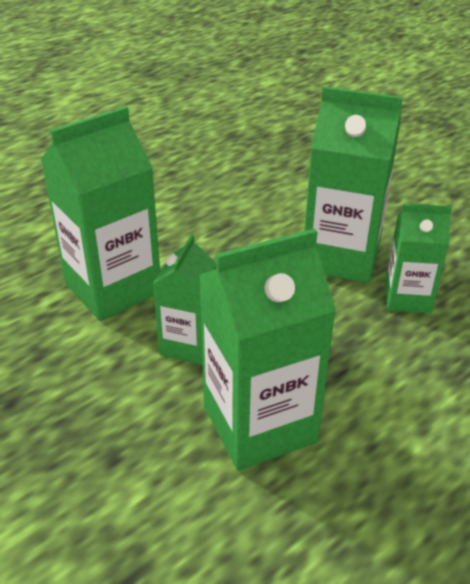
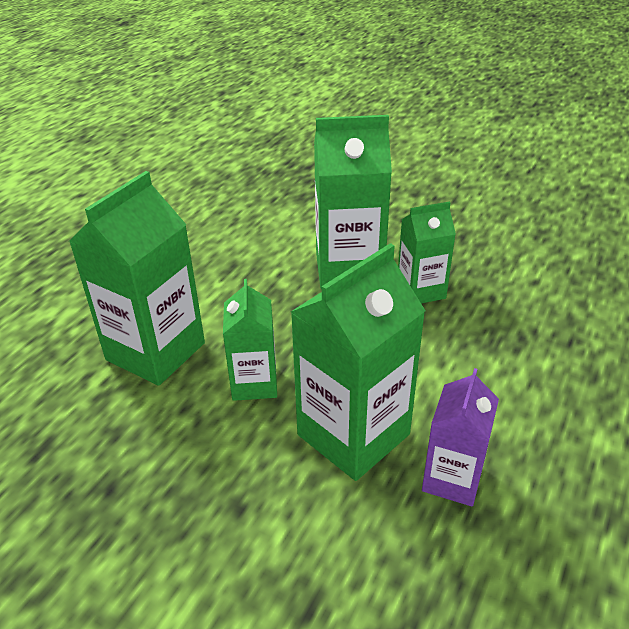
camera: 20 degrees left, 0 degrees up
none -> purple carton [422,368,499,507]

